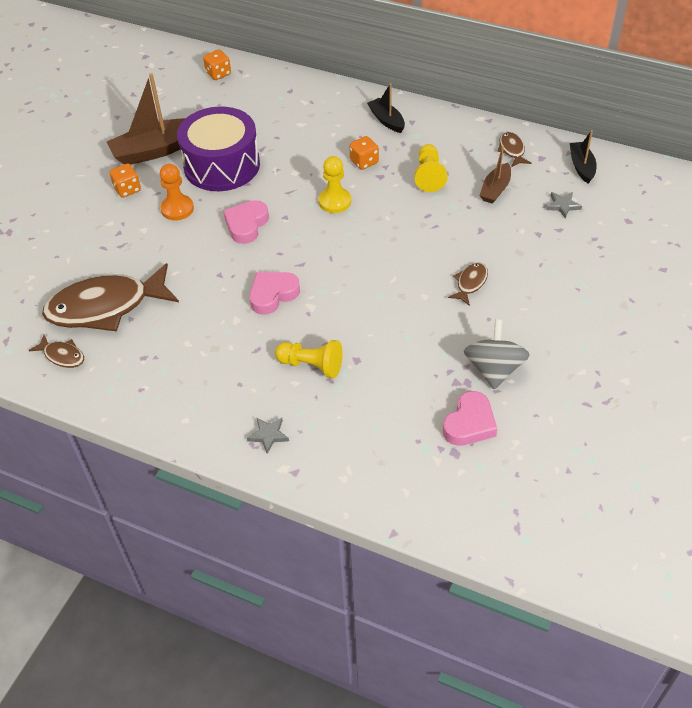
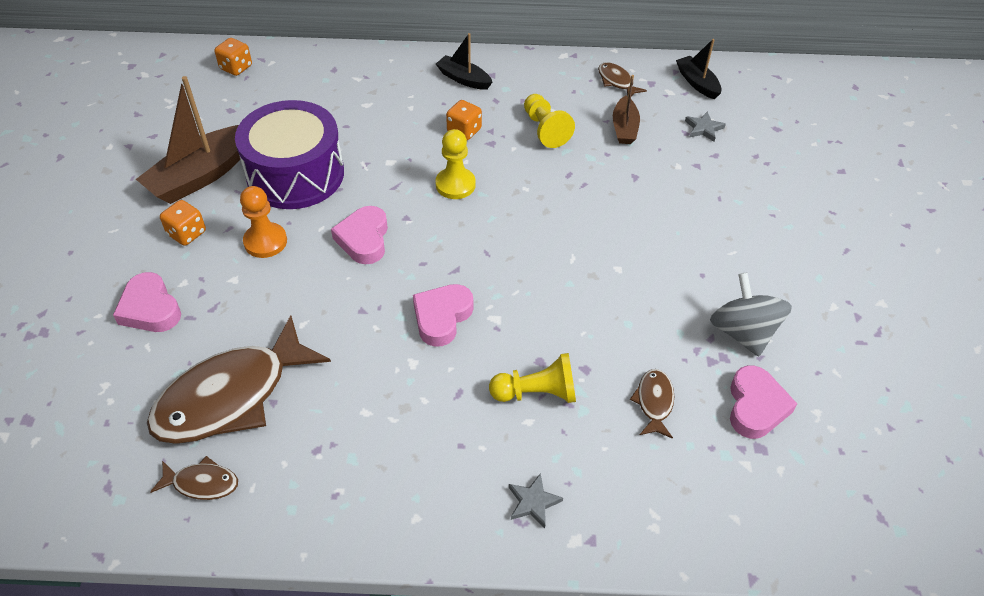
camera: 25 degrees left, 0 degrees up
brown fish [448,262,488,306] -> brown fish moved to [630,369,674,439]
none -> pink heart [113,272,181,332]

